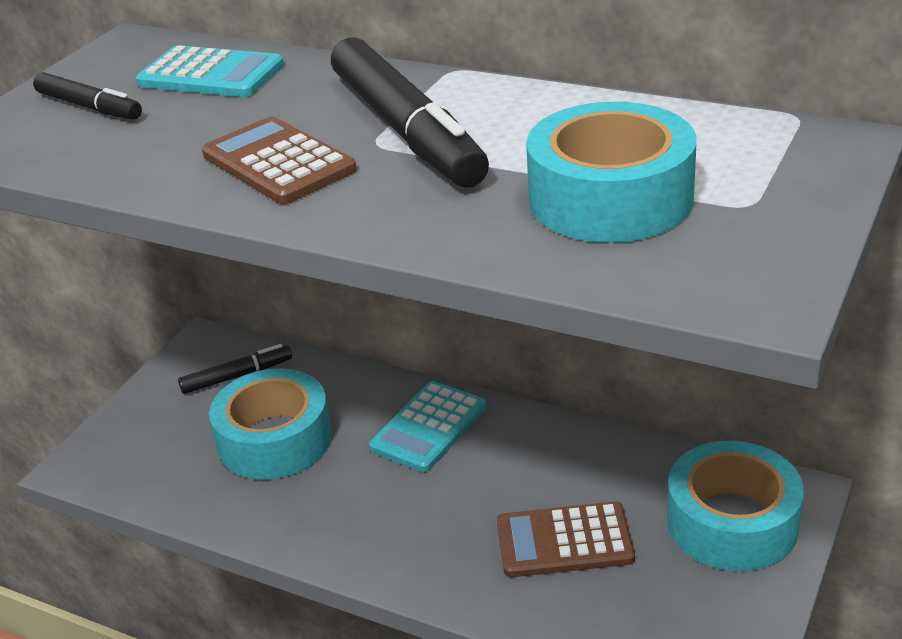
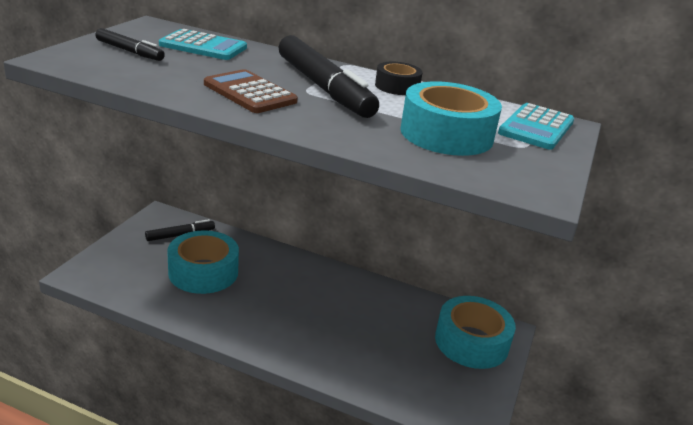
camera: 10 degrees left, 5 degrees down
turquoise calculator [369,381,486,472] -> turquoise calculator moved to [498,103,574,150]
brown calculator [497,501,635,577] -> none
none -> black tape [375,62,423,95]

